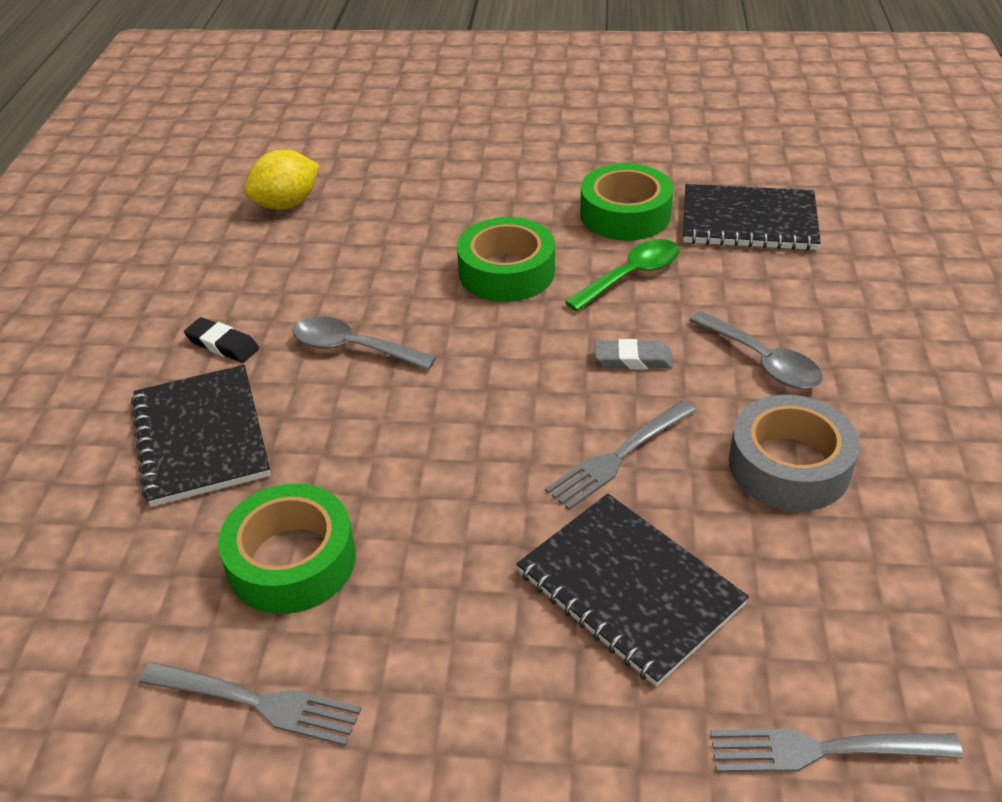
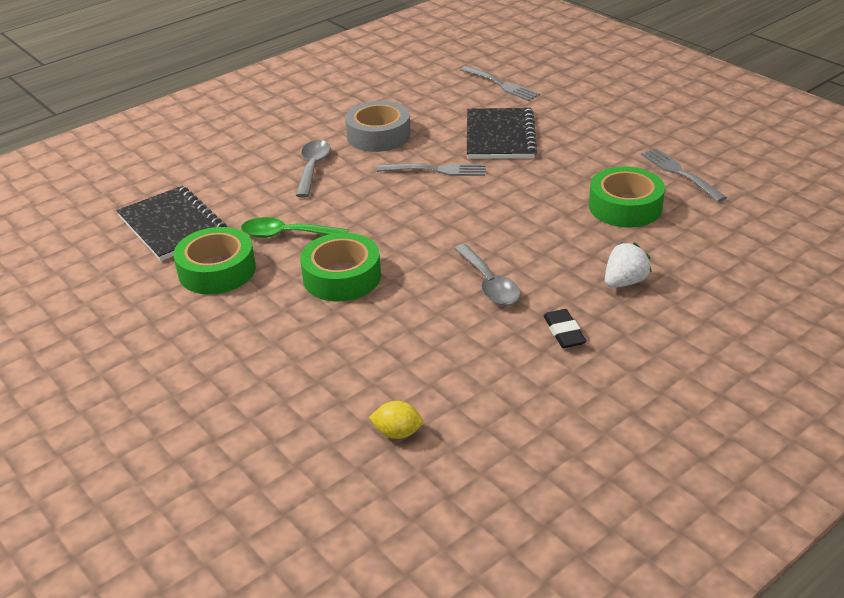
camera: 135 degrees left, 5 degrees down
black notebook [131,365,271,507] -> white strawberry [605,242,652,288]
yellow lemon [244,150,319,210] -> yellow lemon [369,401,423,439], size x0.61
grey eraser [595,339,673,369] -> none

